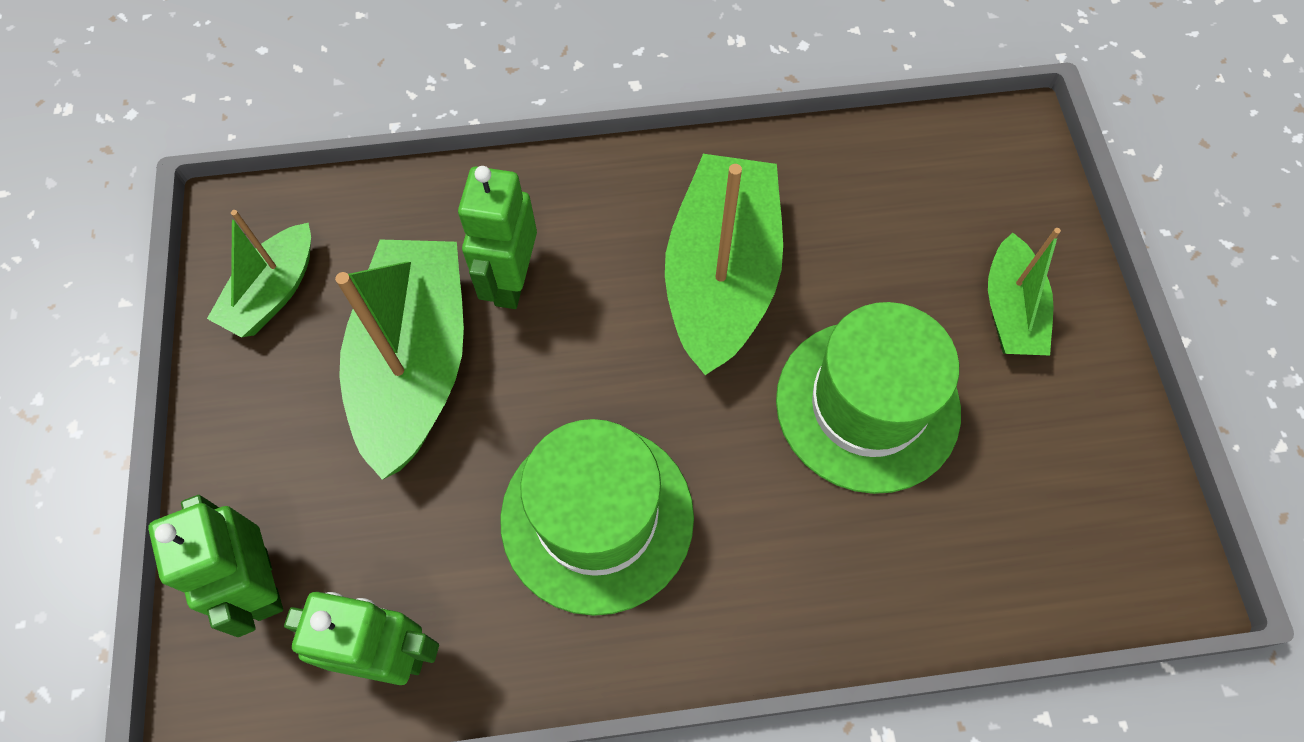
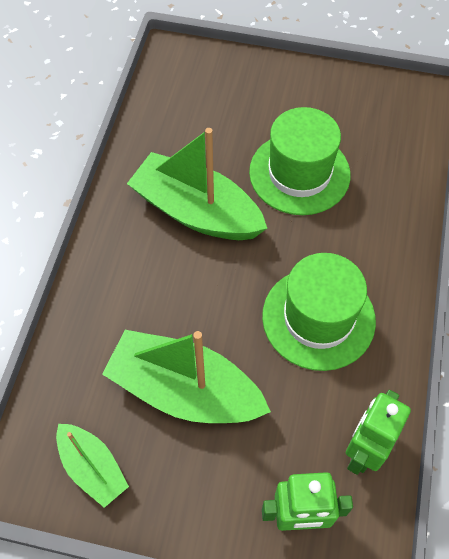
camera: 70 degrees left, 5 degrees down
green robot [458,166,537,309] -> none
green boat [988,228,1061,355] -> none

